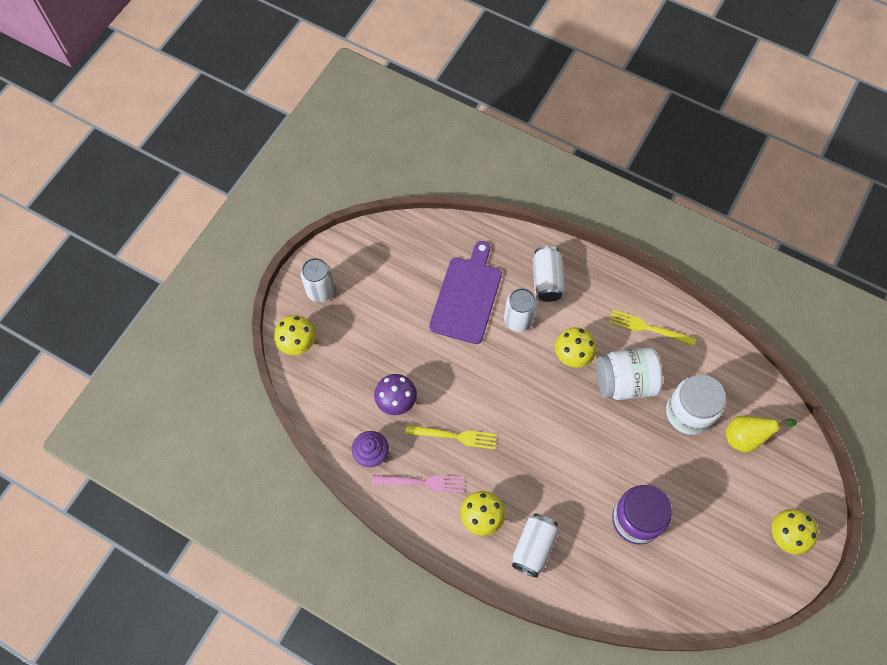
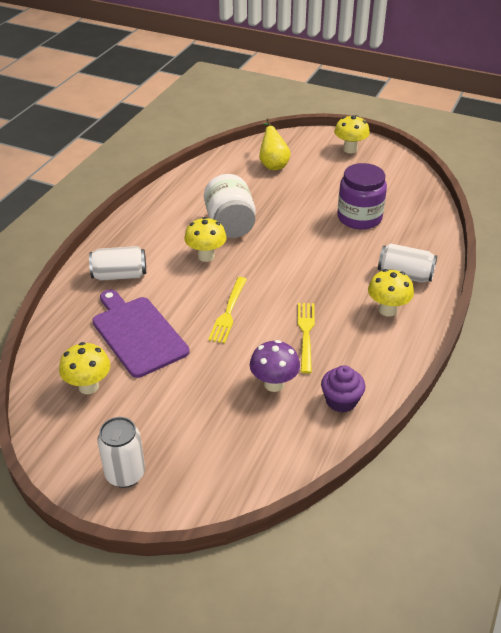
camera: 95 degrees left, 25 degrees down
yellow mushroom [274,315,316,355] -> yellow mushroom moved to [59,342,110,394]
pink fork [371,475,464,493] -> none
purple cutting board [429,241,502,344] -> purple cutting board turned 45 degrees clockwise [92,290,190,378]
white can [504,288,537,332] -> none
yellow fork [609,310,696,346] -> yellow fork moved to [208,277,247,343]
white jar [666,374,726,435] -> none

